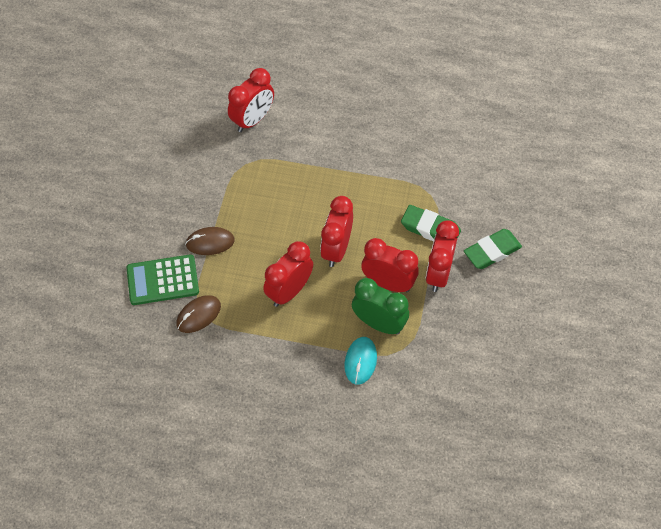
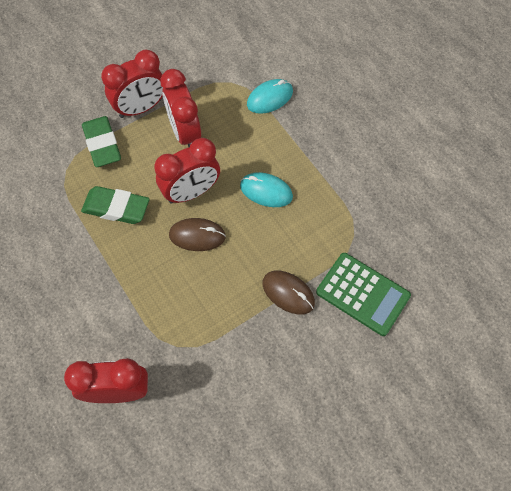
camera: 135 degrees left, 5 degrees up
brown mouse [176,295,221,333] -> brown mouse moved to [169,218,226,251]
red clock [263,241,313,307] -> turquoise mouse [240,172,293,207]
green clock [352,278,409,335] -> none
green eraser [464,229,522,269] -> green eraser moved to [81,186,149,224]

